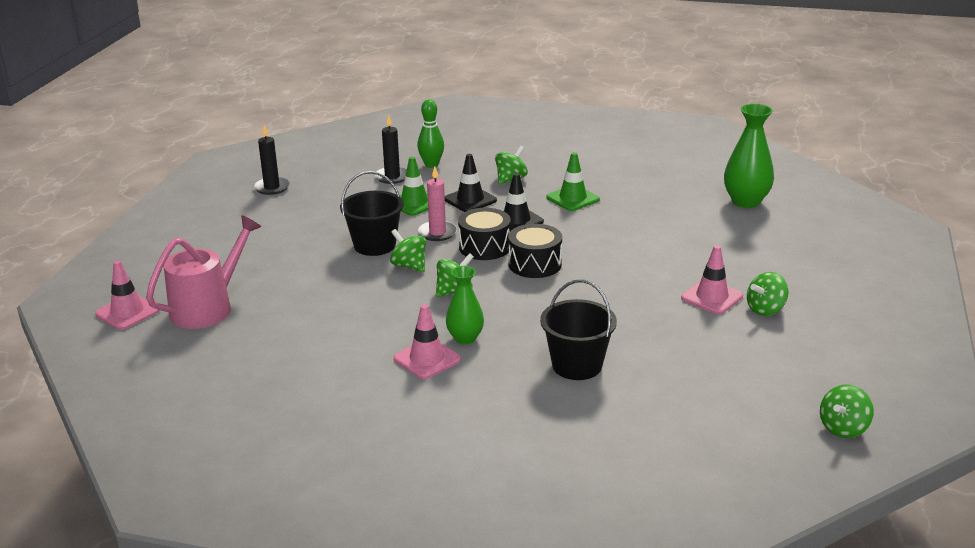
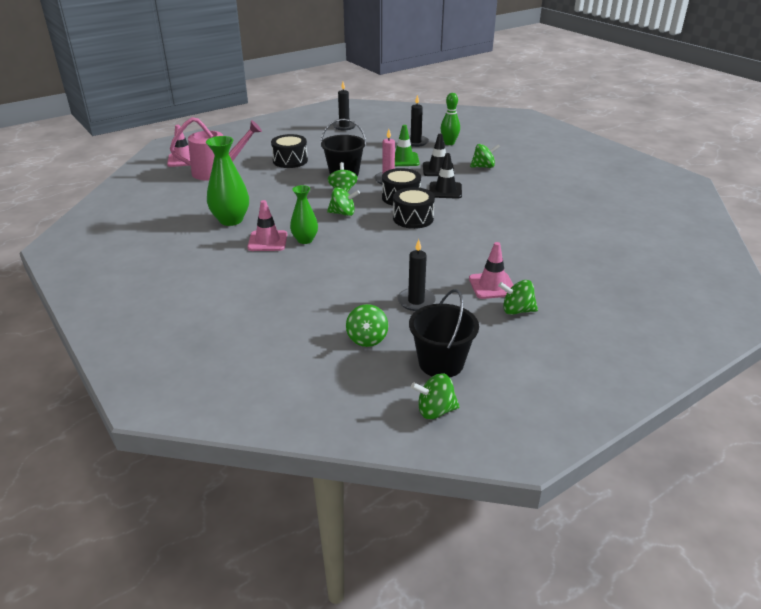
camera: 40 degrees right, 5 degrees up
black bucket [540,280,617,380] -> black bucket moved to [409,289,479,377]
green traffic cone [547,152,600,211] -> none
green vase [724,104,774,208] -> green vase moved to [206,136,249,226]
none -> black drum [271,134,308,168]
none -> green spinning top [346,304,388,347]
none -> black candle [397,239,436,311]

